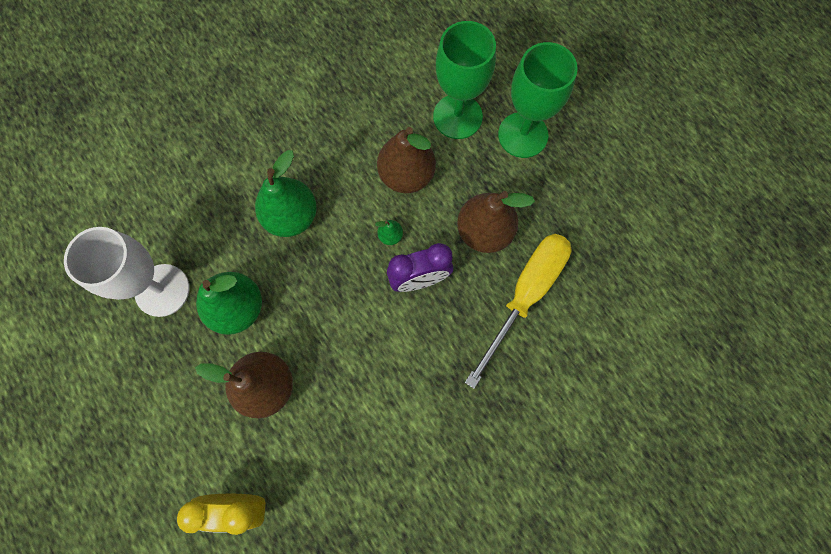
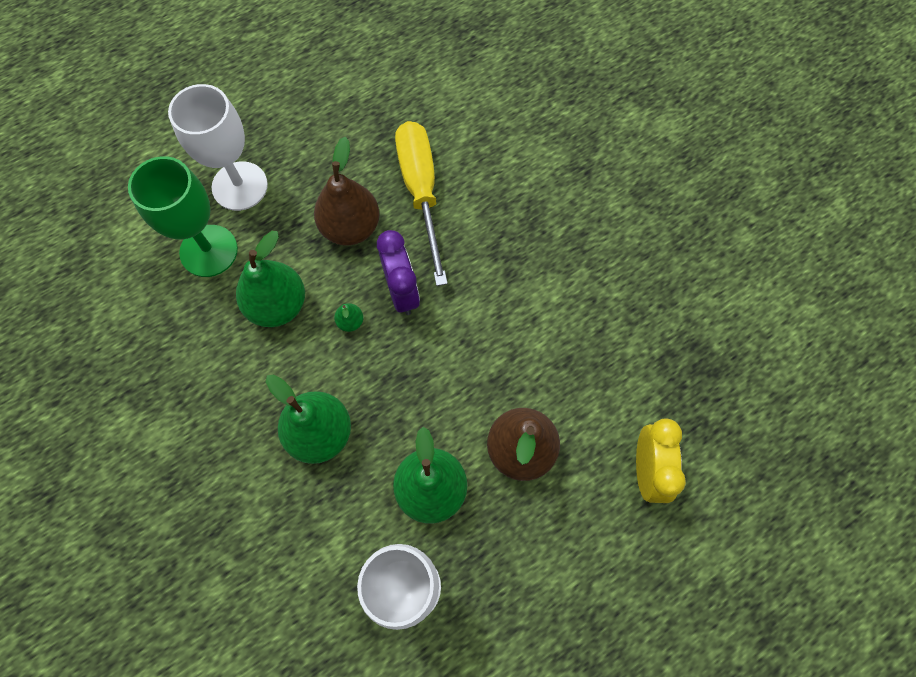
camera: 90 degrees left, 5 degrees down
brown pear [377,127,436,193] -> green pear [236,231,305,327]
yellow screwdriver [465,234,571,389] -> yellow screwdriver turned 45 degrees clockwise [395,121,448,286]
green goblet [498,42,578,158] -> white goblet [168,84,268,211]

